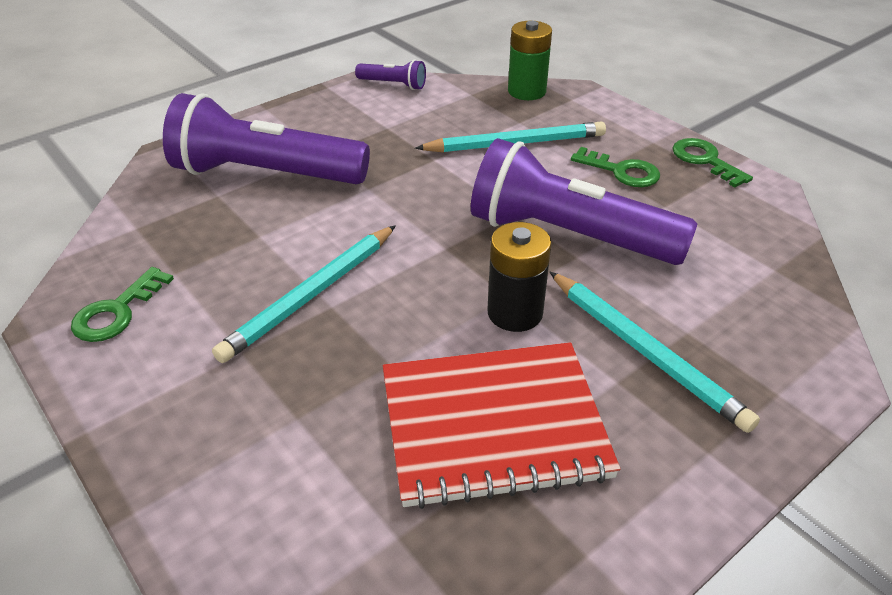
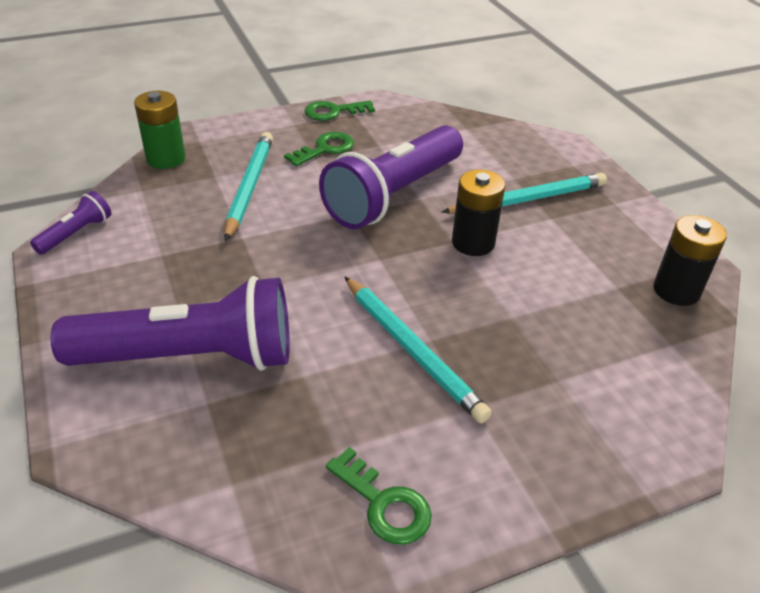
camera: 75 degrees left, 0 degrees up
purple flashlight [163,93,370,184] -> purple flashlight turned 120 degrees counterclockwise [50,276,290,371]
red notebook [383,342,620,509] -> none
none -> black battery [653,215,727,306]

